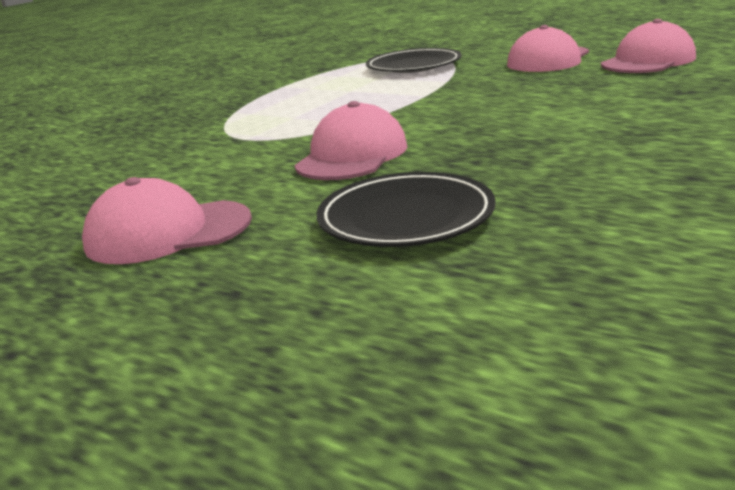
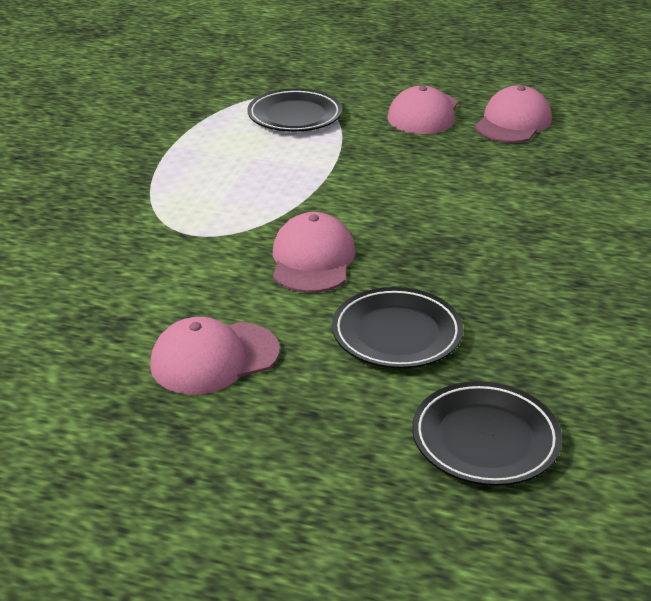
camera: 20 degrees left, 10 degrees up
none -> black plate [412,381,562,486]

